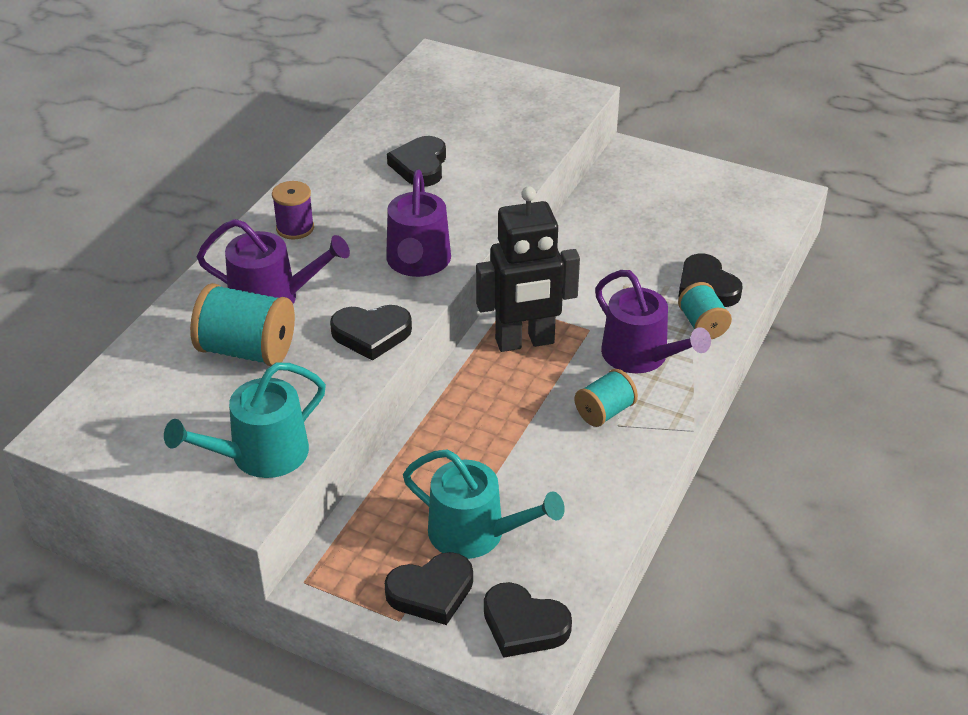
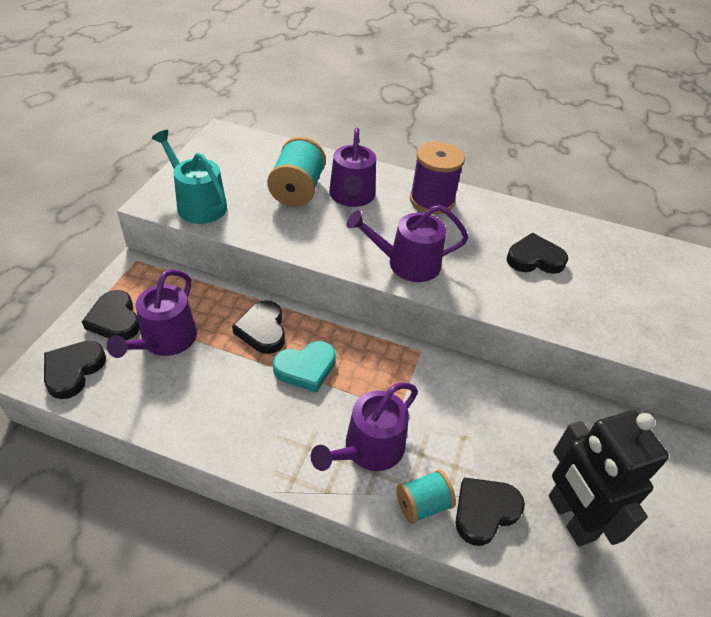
camera: 80 degrees right, 5 degrees up
purple spool [272,181,314,240] -> purple spool [410,141,465,214], size x1.64
black heart [330,305,412,361] -> black heart moved to [232,300,285,354]
turquoise watering can [403,449,565,559] -> purple watering can [107,269,197,358]
black robot [476,186,580,352] -> black robot moved to [549,410,669,546]
turquoise spool [574,369,638,427] -> none
none -> turquoise heart [273,341,336,393]

